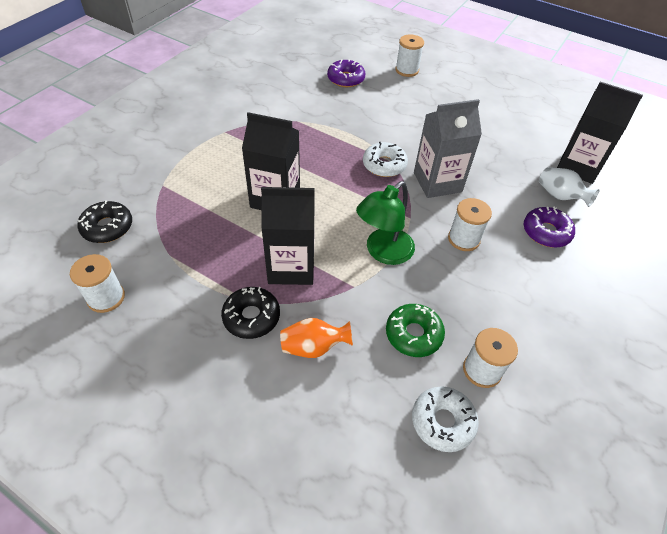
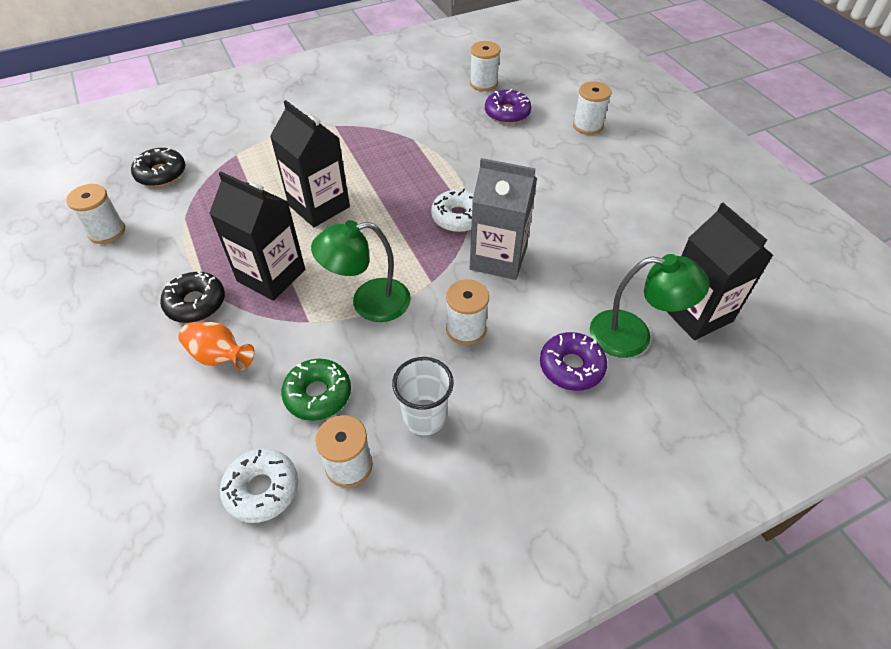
camera: 35 degrees right, 0 degrees up
white vase [539,167,600,207] -> green lamp [590,254,710,358]
none -> white cup [392,357,454,435]
none -> white spool [470,41,501,91]

